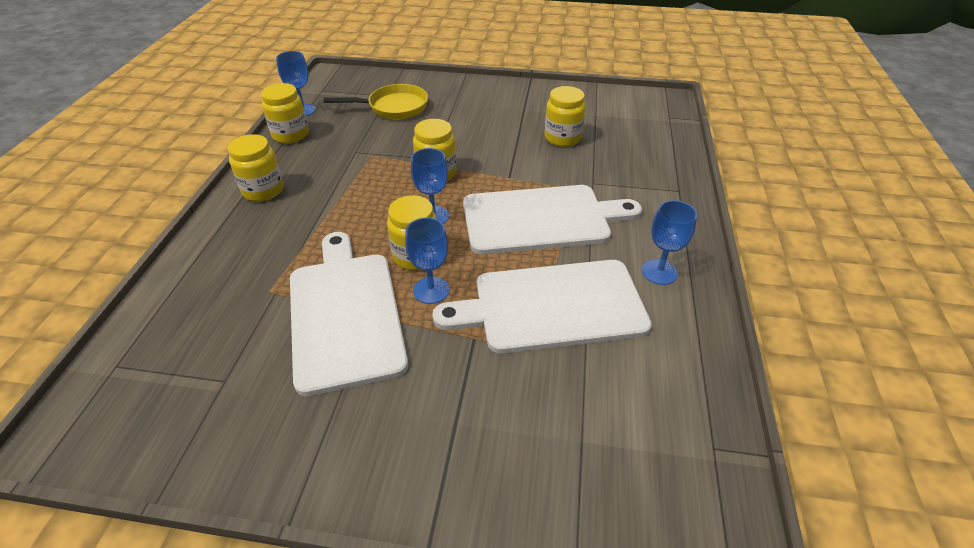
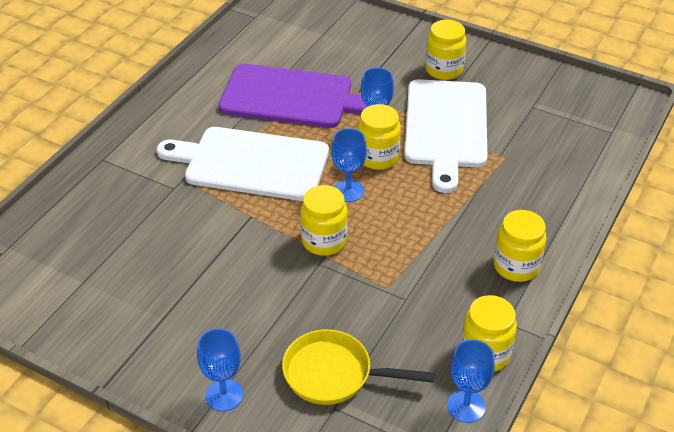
camera: 160 degrees left, 0 degrees up
white cutting board [432,260,652,354] -> purple cutting board [218,64,368,128]
yellow jar [544,86,586,147] -> yellow jar moved to [425,20,466,80]
blue goblet [642,200,697,285] -> blue goblet moved to [197,328,243,411]

